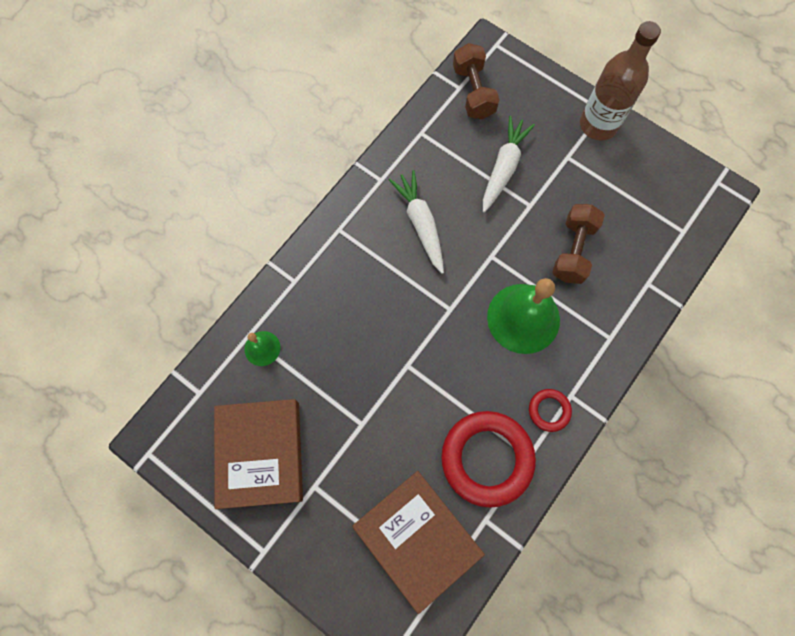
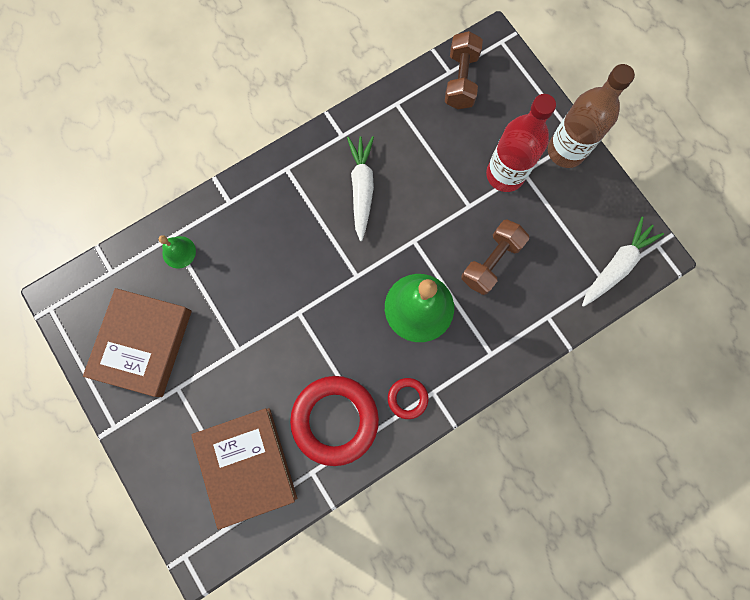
camera: 20 degrees right, 5 degrees up
white carrot [483,116,535,213] -> white carrot moved to [582,217,664,307]
none -> red bottle [486,94,556,192]

